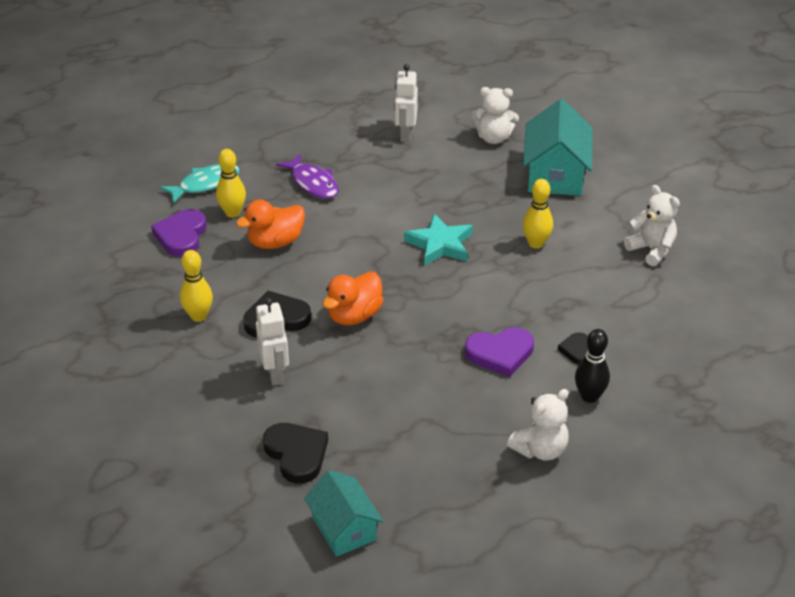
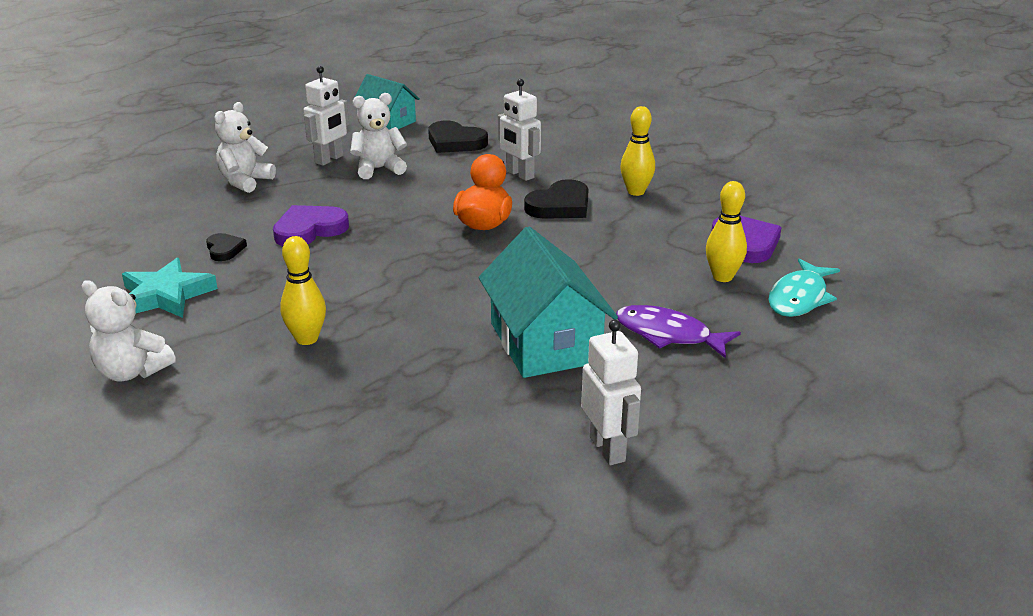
camera: 155 degrees right, 10 degrees down
orange duck [236,200,305,249] -> none
turquoise star [404,214,473,266] -> turquoise star moved to [122,258,218,318]
white teddy bear [472,87,519,144] -> white teddy bear moved to [350,93,407,179]
turquoise house [523,99,593,196] -> turquoise house moved to [478,227,618,378]
black bowling pin [575,329,610,403] -> none
none -> white robot [304,66,349,166]

